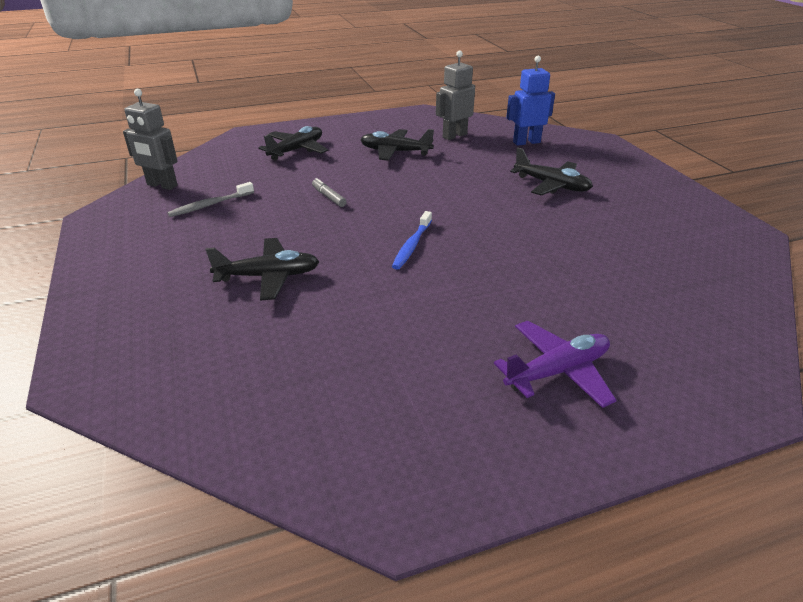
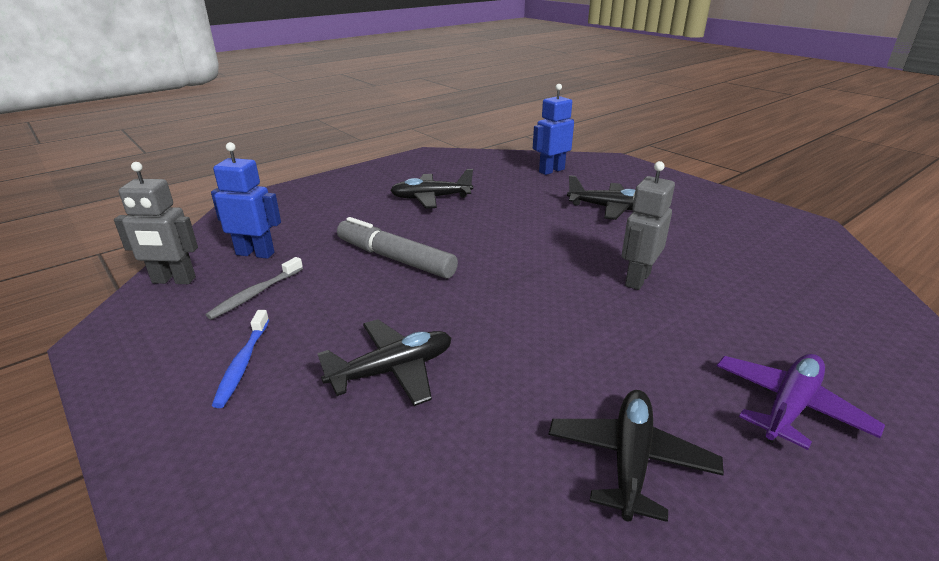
camera: 20 degrees left, 5 degrees down
black plane [259,126,328,161] -> black plane moved to [548,390,724,522]
grey marker [312,178,347,207] -> grey marker [337,217,458,279], size x2.18
blue toothbrush [392,211,432,270] -> blue toothbrush moved to [212,310,269,408]
grey robot [436,51,475,140] -> grey robot moved to [621,161,675,290]
none -> blue robot [211,142,281,259]

